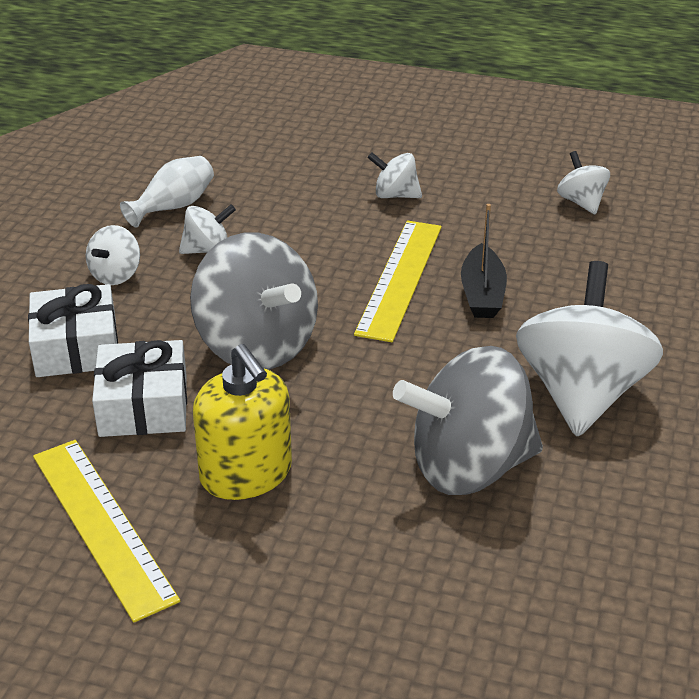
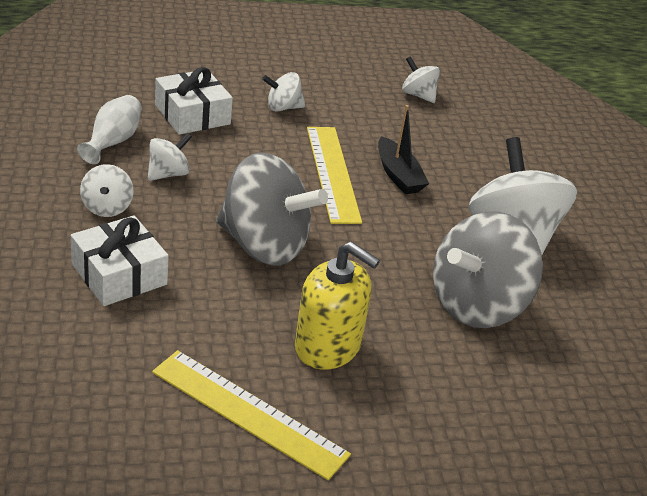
camera: 30 degrees left, 0 degrees up
white gift [92,340,187,437] -> white gift moved to [155,67,233,135]

